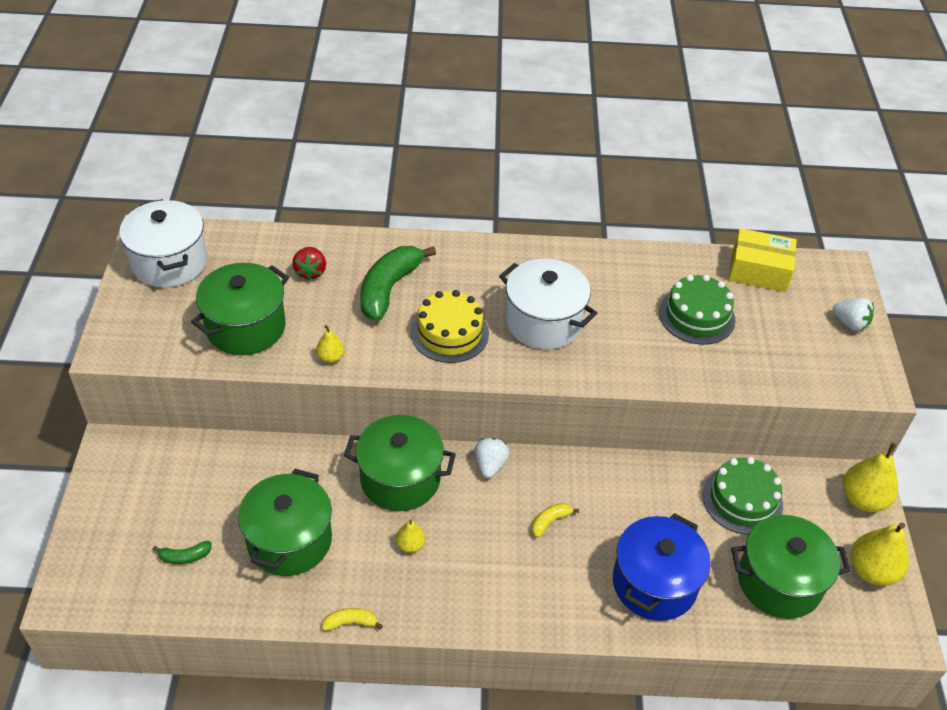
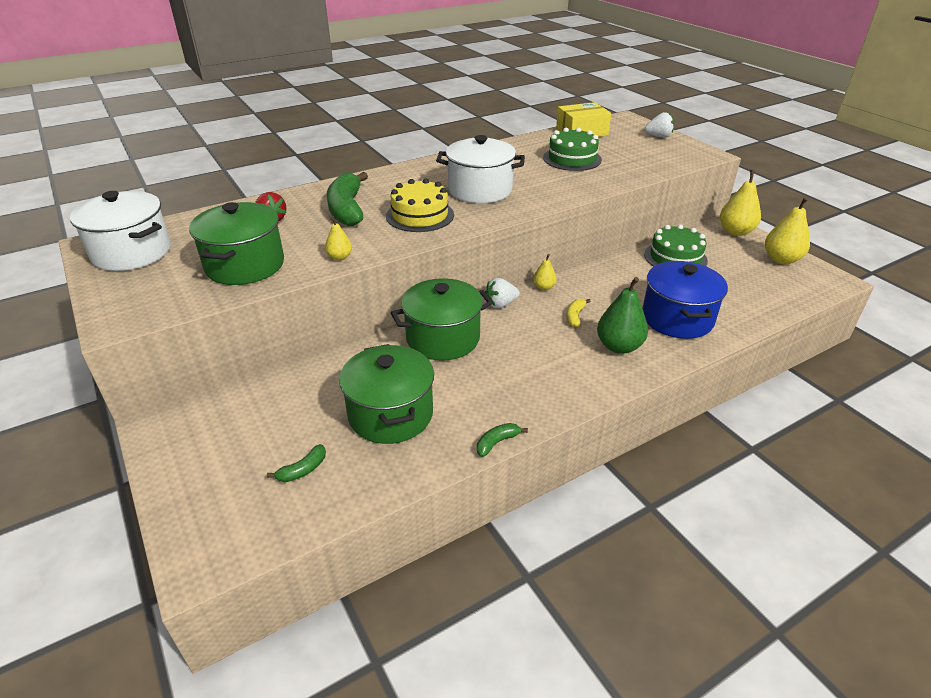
camera: 30 degrees left, 10 degrees down
yellow banana [322,608,383,631] -> green banana [477,423,528,457]
yellow pear [396,520,425,553] -> yellow pear moved to [533,254,557,290]
white strawberry [475,438,510,478] -> white strawberry turned 90 degrees counterclockwise [485,278,520,308]
green pot [731,515,851,619] -> none
none -> green pear [597,277,648,354]

